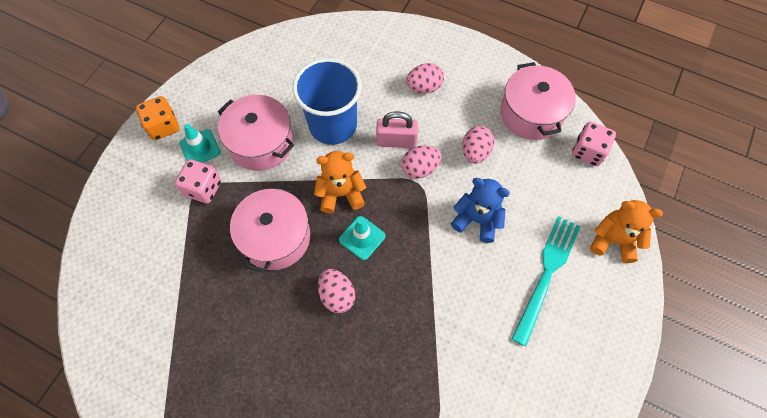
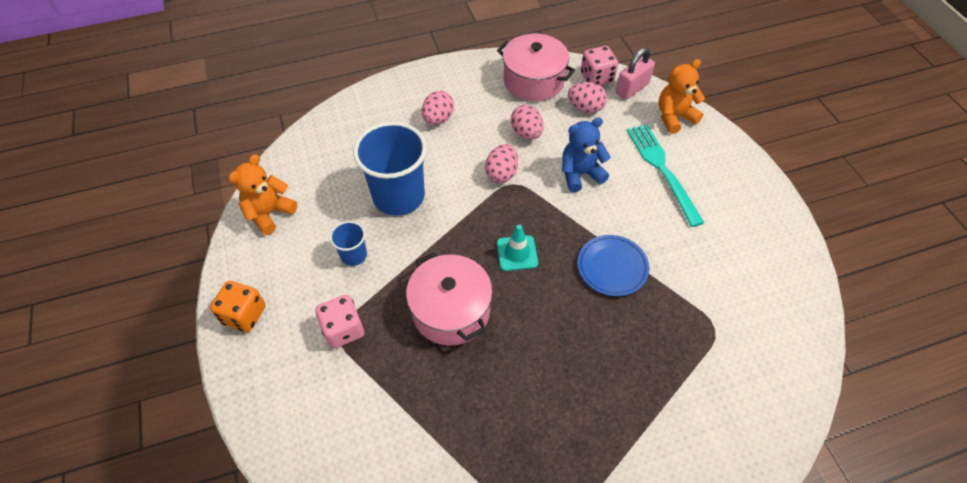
camera: 45 degrees left, 10 degrees down
turquoise traffic cone [179,124,221,163] -> none
pink pot [218,95,294,171] -> blue cup [330,221,367,266]
orange teddy bear [314,151,366,213] -> orange teddy bear moved to [228,154,297,235]
pink egg [318,269,355,313] -> pink egg moved to [568,82,607,113]
pink padlock [376,111,418,148] -> pink padlock moved to [616,48,655,100]
none -> blue plate [578,235,649,296]

